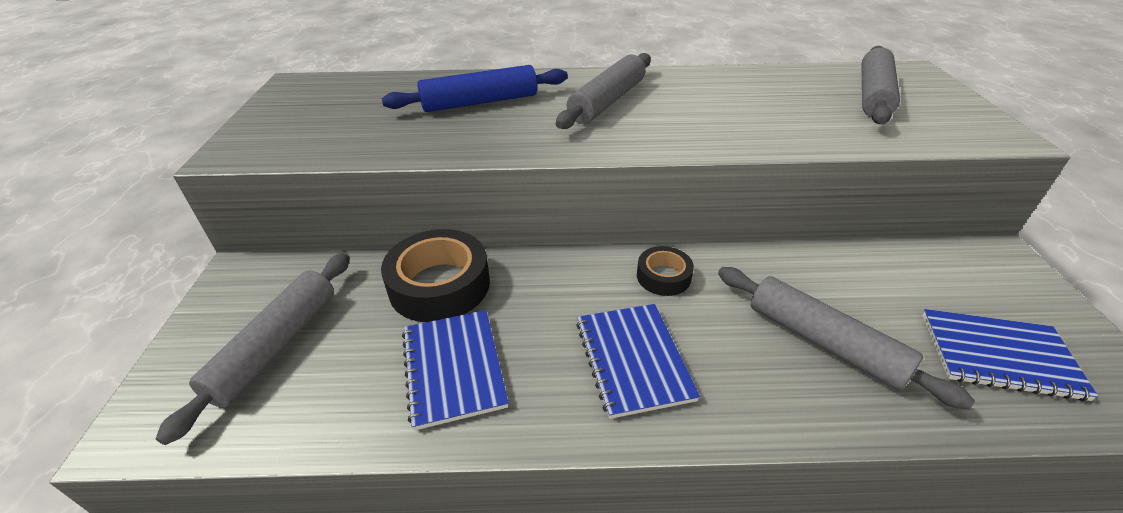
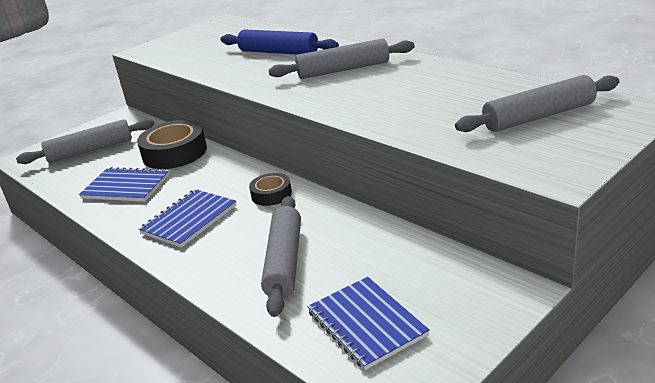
camera: 50 degrees right, 10 degrees down
blue notebook [402,310,509,431] -> blue notebook turned 75 degrees clockwise [79,167,169,202]

